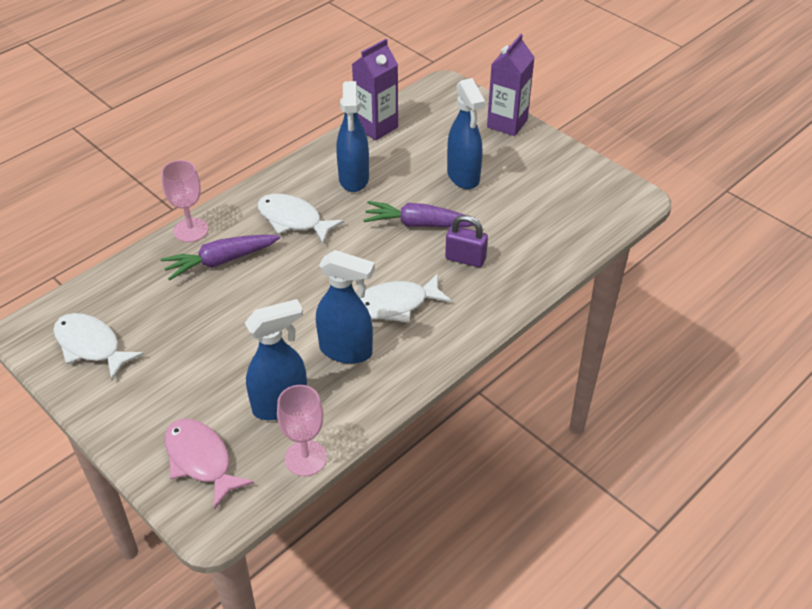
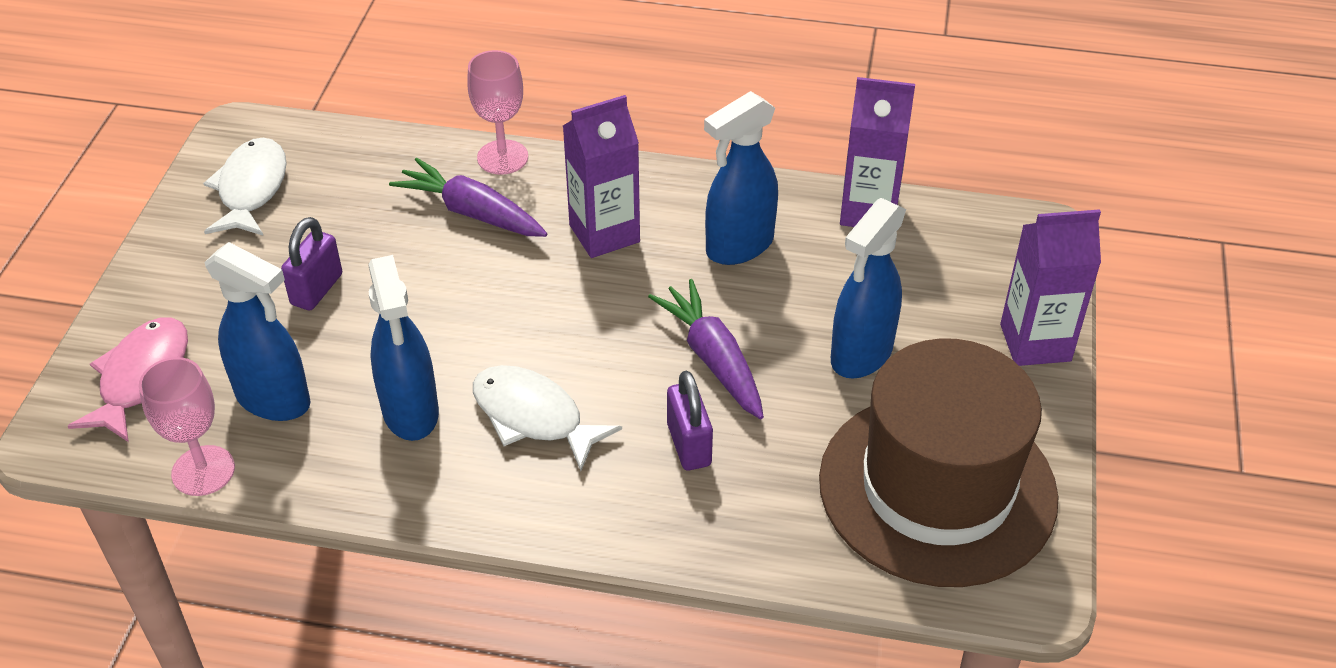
camera: 55 degrees right, 0 degrees up
white fish [257,194,344,244] -> purple carton [563,95,640,258]
none -> purple padlock [281,217,342,310]
none -> brown hat [819,338,1058,587]

